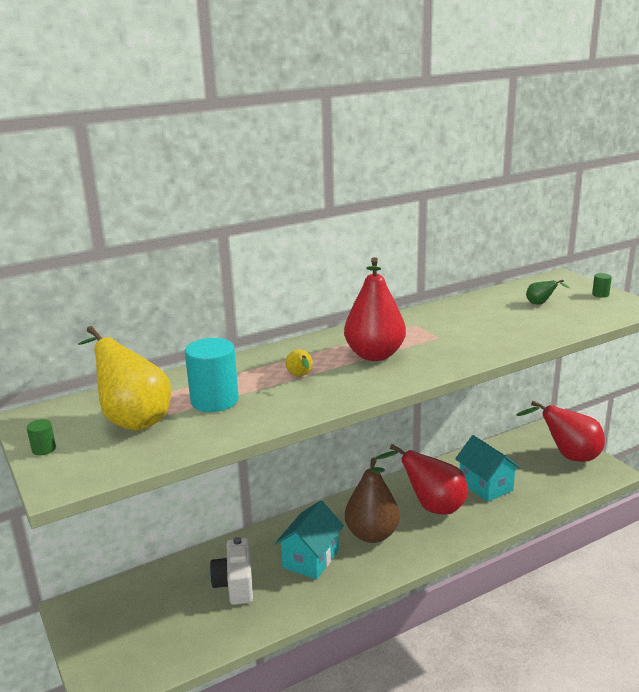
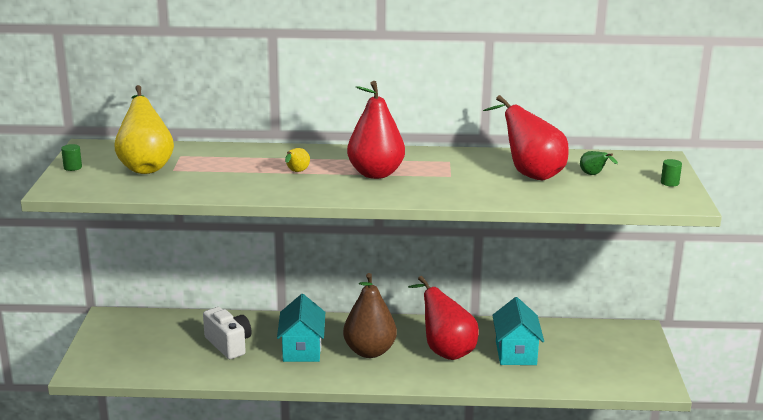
camera: 30 degrees right, 0 degrees up
turquoise cylinder [185,338,239,412] -> none
white camera [210,537,253,605] -> white camera turned 120 degrees clockwise [203,307,252,359]
turquoise house [275,501,344,579] -> turquoise house turned 60 degrees counterclockwise [277,294,325,362]
red pear [517,401,605,462] -> red pear moved to [483,95,569,180]

